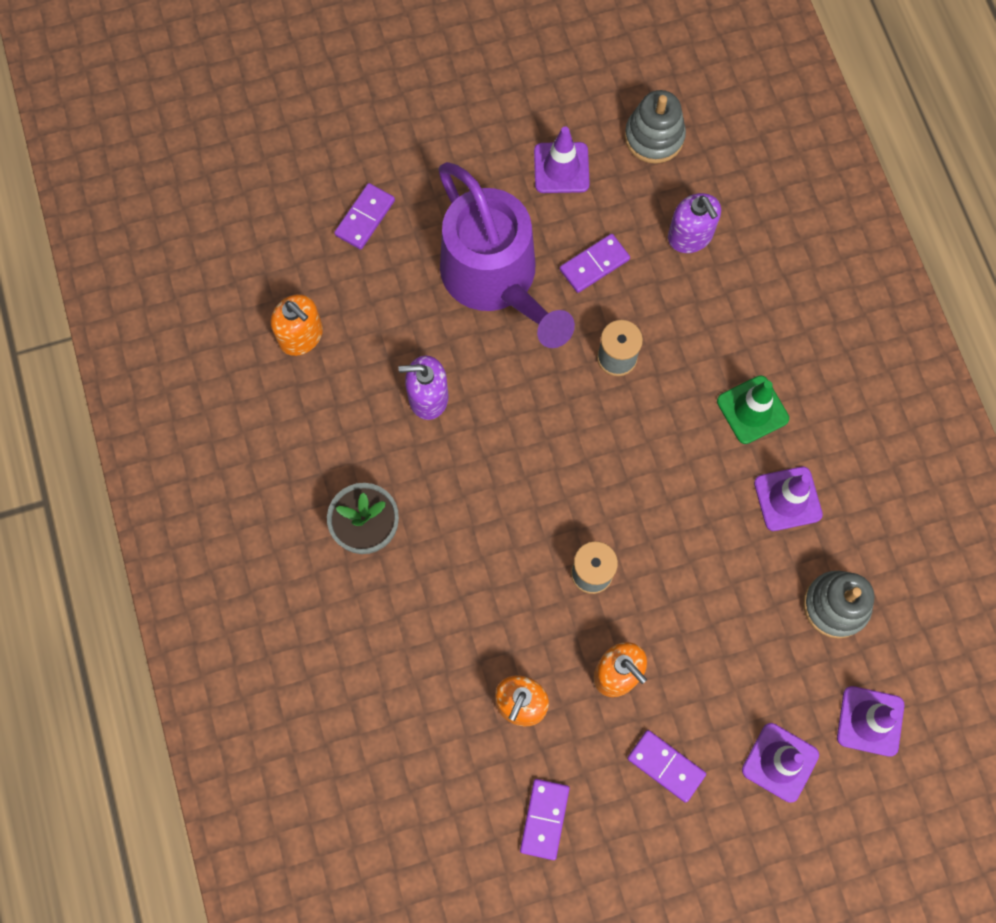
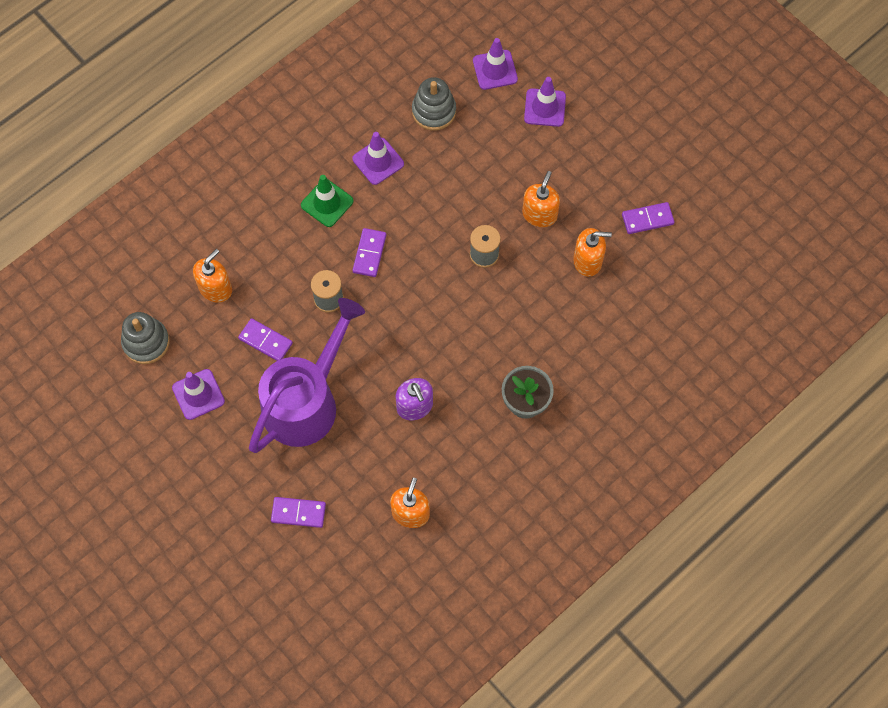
camera: 115 degrees left, 5 degrees down
purple domino [627,730,706,803] -> purple domino moved to [352,228,386,277]
purple soap dispenser [668,193,721,253] -> orange soap dispenser [193,249,232,303]

